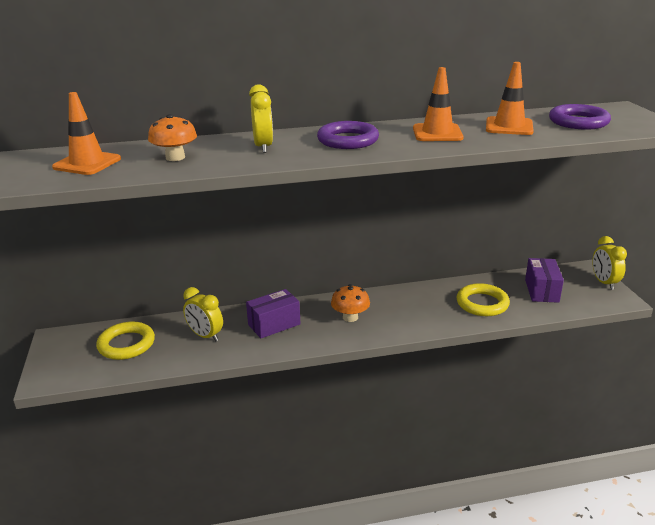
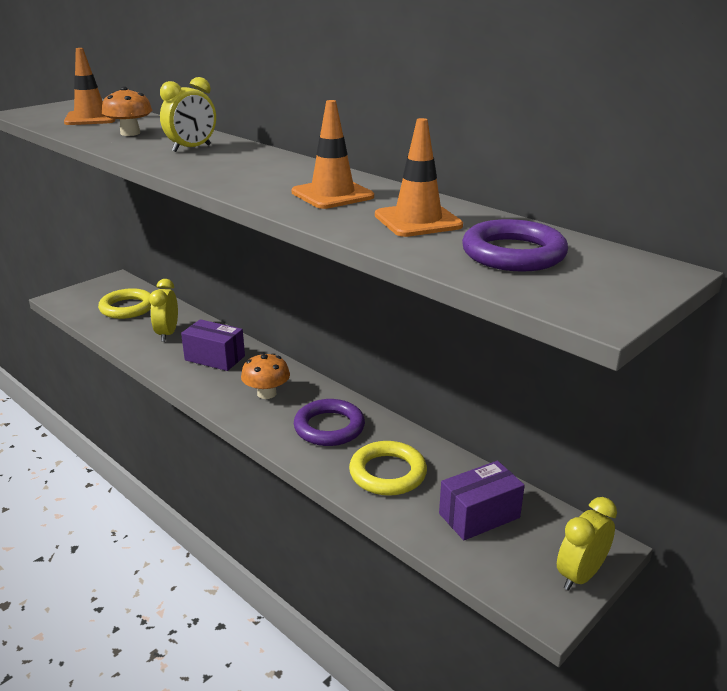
camera: 55 degrees right, 0 degrees up
purple ring [317,121,379,149] -> purple ring moved to [294,399,365,446]

